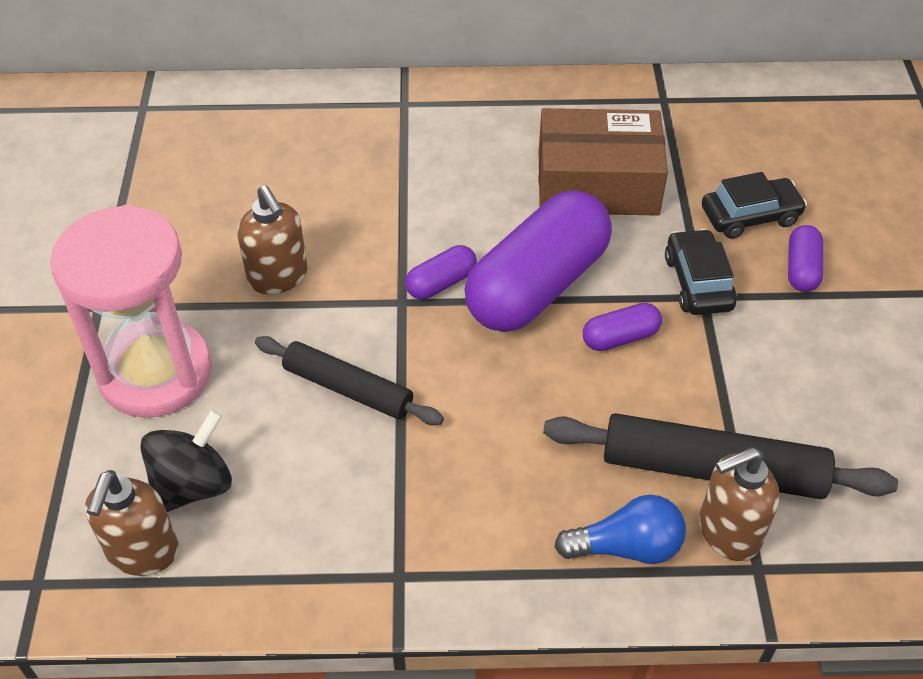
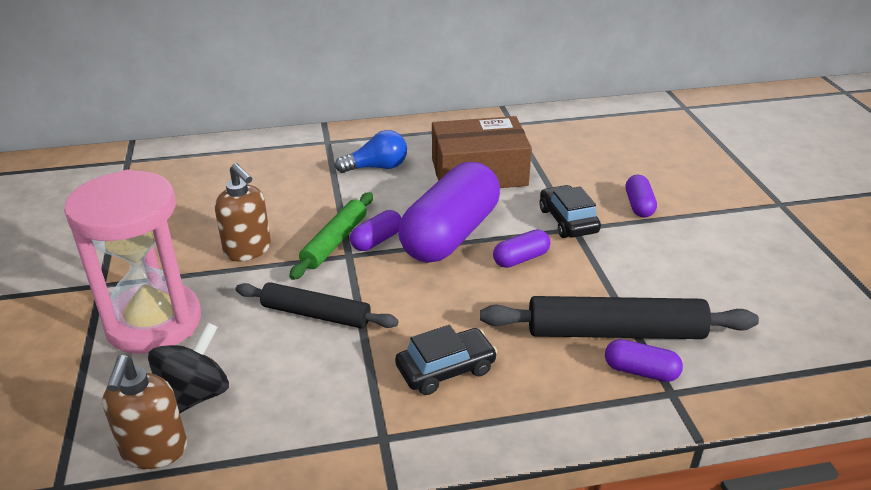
camera: 10 degrees left, 15 degrees down
blue light bulb [554,495,686,564] -> blue light bulb moved to [335,130,407,173]
brown soap dispenser [699,447,780,561] -> purple capsule [605,339,683,382]
black car [702,172,807,239] -> black car moved to [395,325,497,395]
none -> green rolling pin [289,192,373,280]

